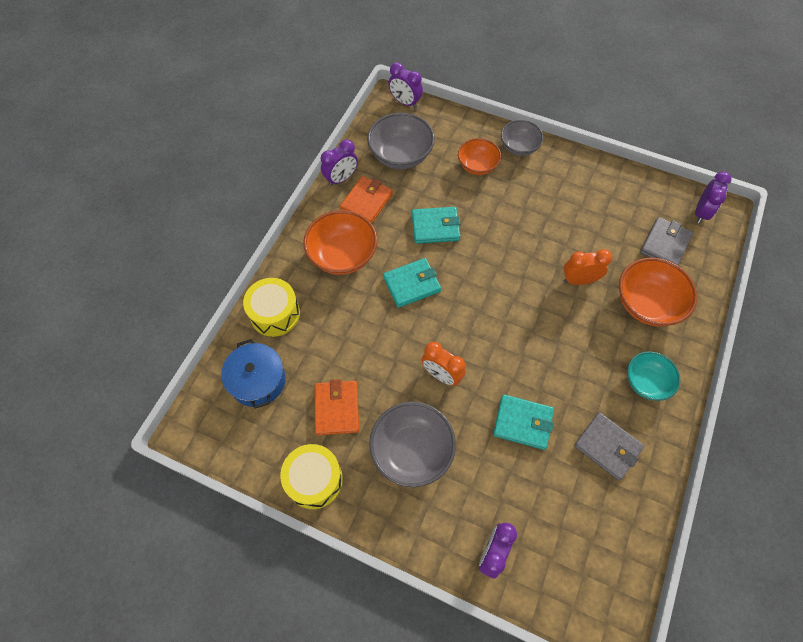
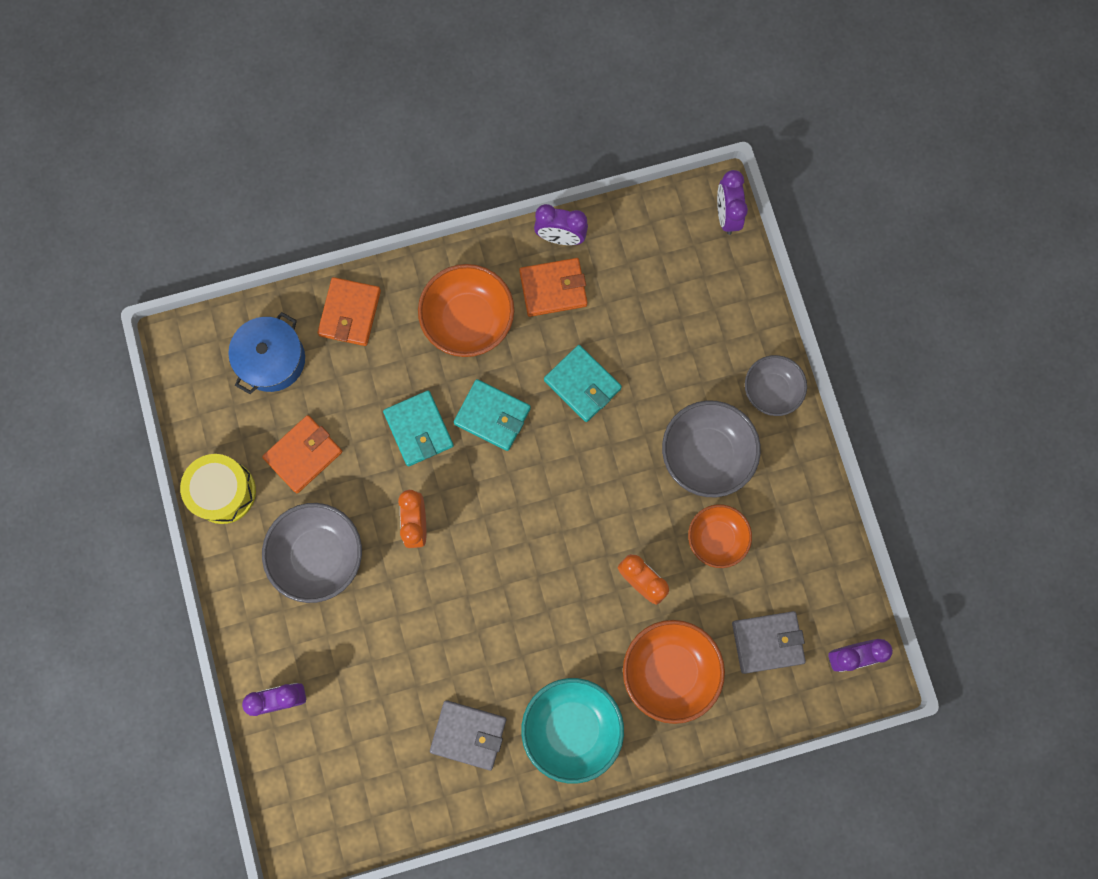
camera: 50 degrees right, 15 degrees up
yellow drum [243,278,300,337] -> orange wallet [317,277,381,346]
grey bowl [367,113,435,169] -> grey bowl moved to [662,401,761,497]
orange bowl [458,138,501,175] -> orange bowl moved to [688,504,752,568]
turquoise wallet [493,394,554,450] -> turquoise wallet moved to [383,390,454,466]
grey wallet [574,412,644,480] -> grey wallet turned 75 degrees counterclockwise [430,700,506,771]
turquoise bowl [627,351,680,401] -> turquoise bowl [521,678,624,784], size x1.55

